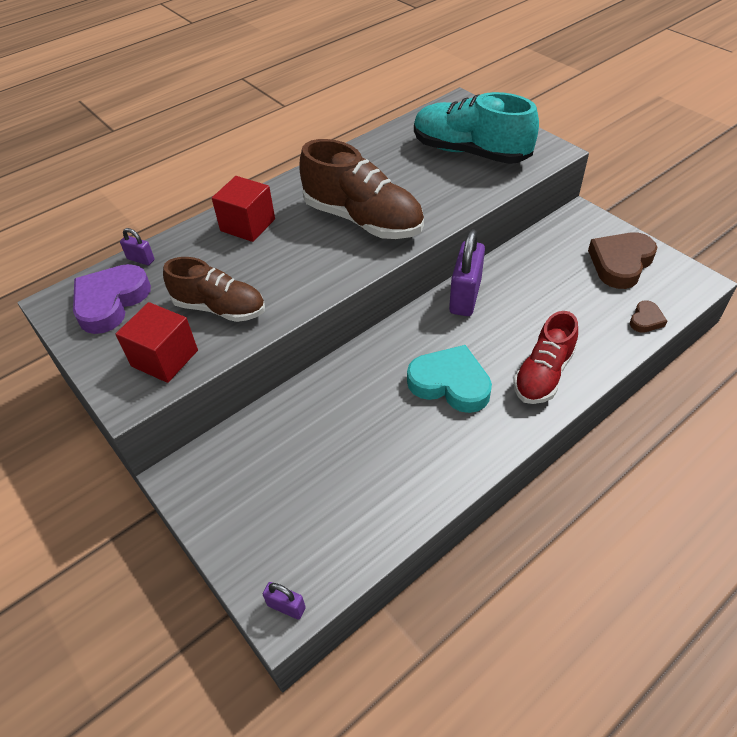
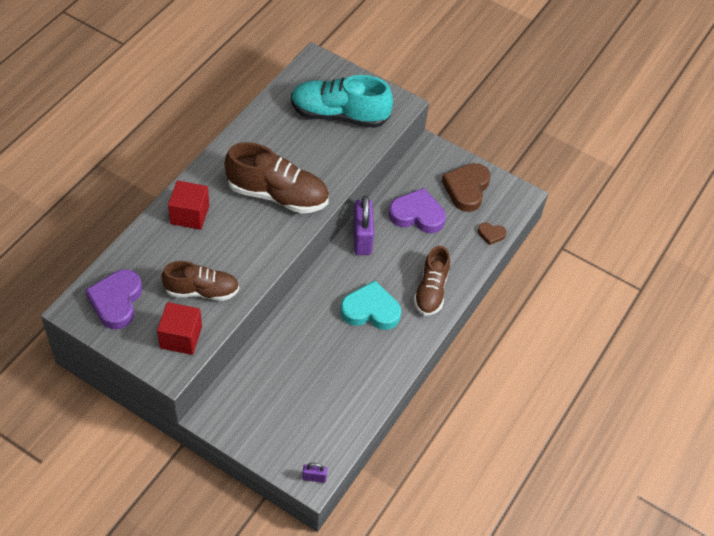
camera: 25 degrees left, 5 degrees up
purple padlock [120,228,155,265] -> none
red shoe [513,311,578,404] -> brown shoe [414,246,450,316]
brown heart [630,300,667,333] -> brown heart turned 90 degrees clockwise [478,223,507,245]
none -> purple heart [389,188,446,233]

